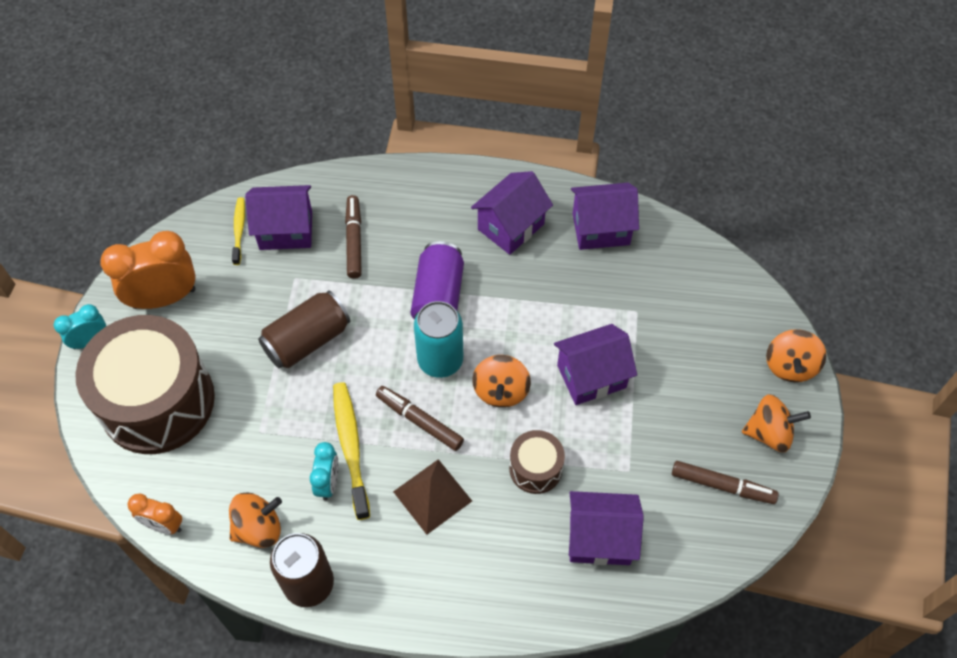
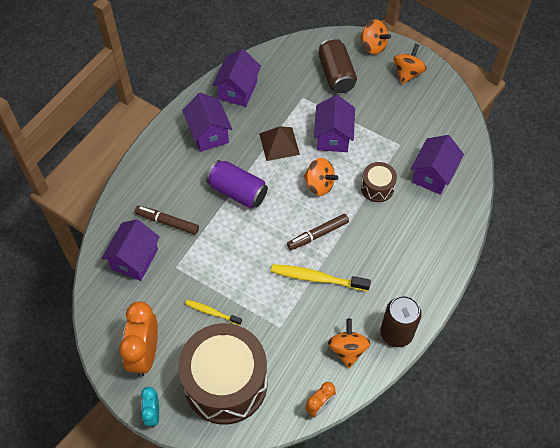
camera: 65 degrees left, 0 degrees up
yellow toothbrush [232,197,245,265] -> yellow toothbrush moved to [185,300,242,325]
brown can [258,290,350,368] -> brown can moved to [319,38,357,93]
turquoise clock [310,442,338,501] -> none
brown pyramid [393,459,472,535] -> brown pyramid moved to [259,126,300,161]
turquoise can [414,301,463,378] -> none
brown marker [672,461,779,504] -> none

